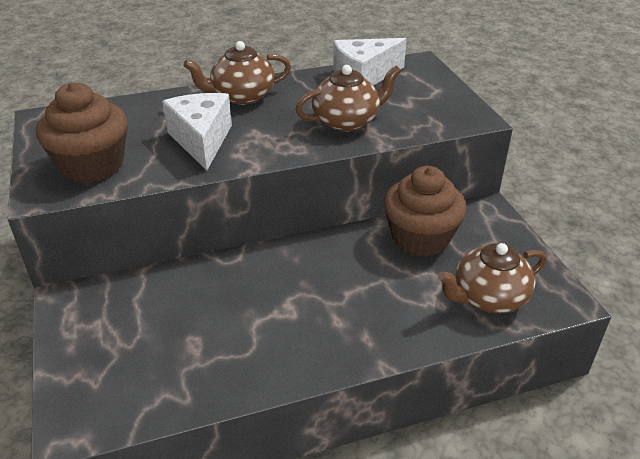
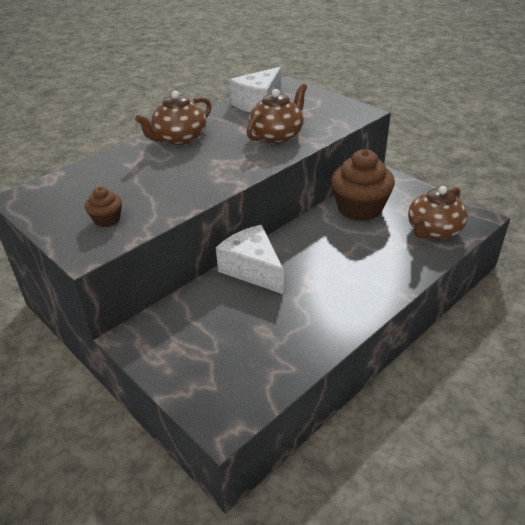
camera: 25 degrees left, 0 degrees up
brown cupcake [36,82,128,183] -> brown cupcake [85,187,122,227], size x0.47
white cheese [162,93,232,171] -> white cheese moved to [216,225,284,294]

